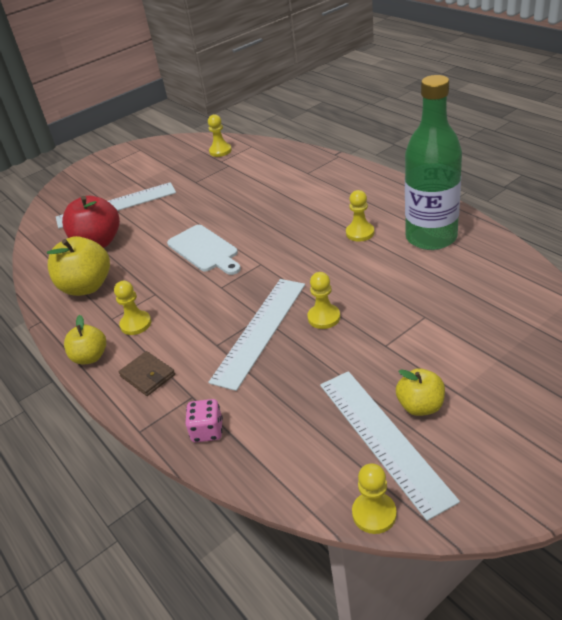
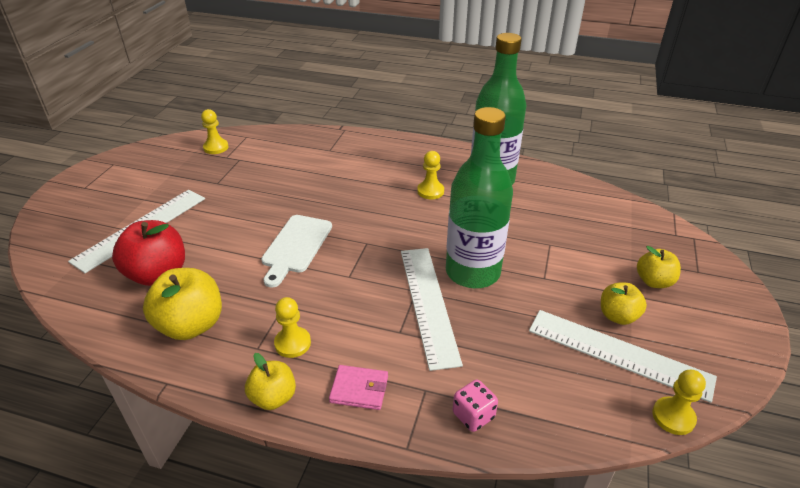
camera: 40 degrees left, 0 degrees up
brown wallet [119,351,175,396] -> pink wallet [329,365,388,410]
white cutting board [167,225,241,275] -> white cutting board turned 90 degrees clockwise [261,215,332,288]
yellow pawn [307,272,340,329] -> green bottle [446,107,513,288]
none -> yellow apple [637,246,681,288]

